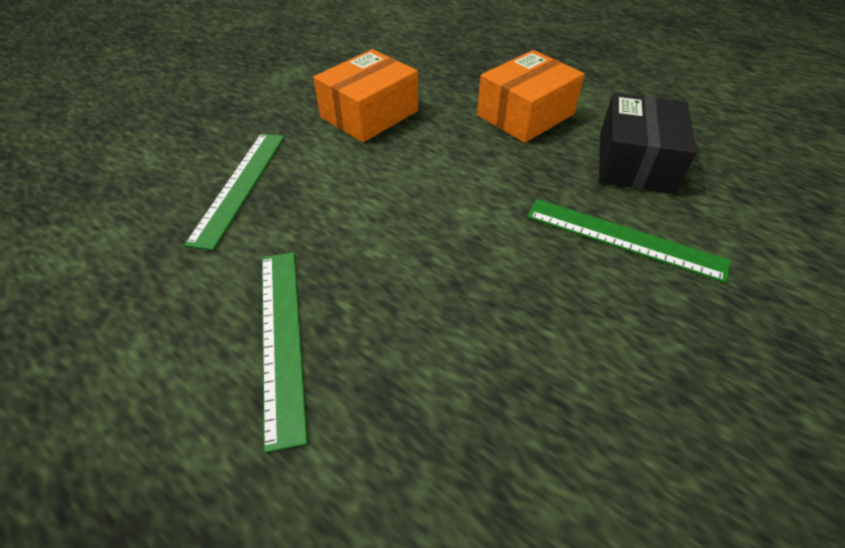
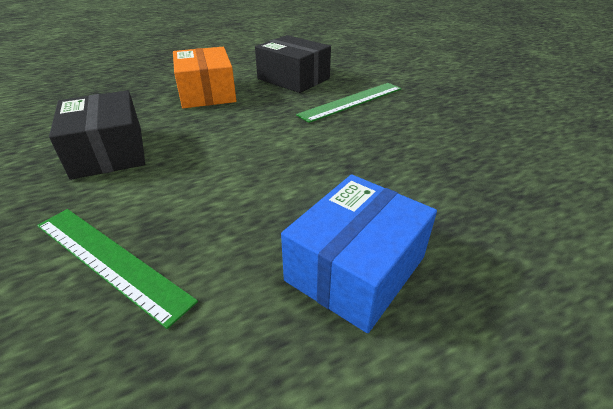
camera: 65 degrees left, 10 degrees down
green ruler [262,252,307,453] -> blue box [281,174,437,333]
orange box [313,49,418,142] -> black box [49,90,145,180]

